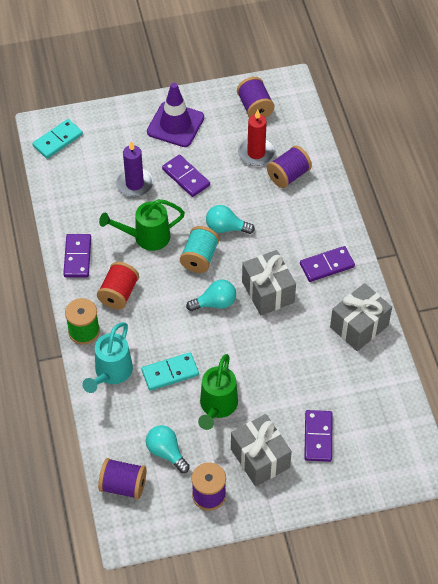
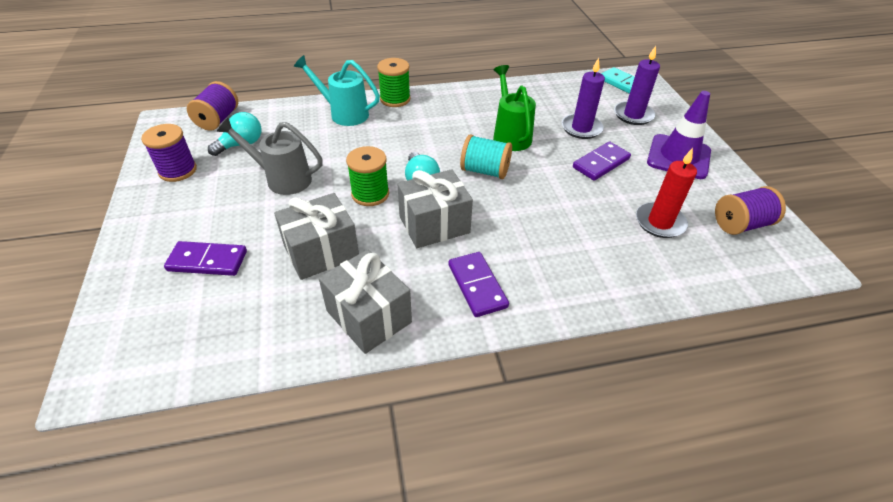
camera: 90 degrees right, 10 degrees down
purple domino [63,234,91,277] -> none
red spool [97,262,139,309] -> none
turquoise domino [141,352,199,391] -> none
green watering can [198,354,238,430] -> grey watering can [217,118,323,195]
turquoise light bulb [206,205,255,234] -> none
grey gift [231,414,292,486] -> grey gift moved to [274,193,359,280]
purple spool [267,145,312,188] -> none
none -> green spool [346,146,389,206]
none -> purple candle [614,46,660,125]

